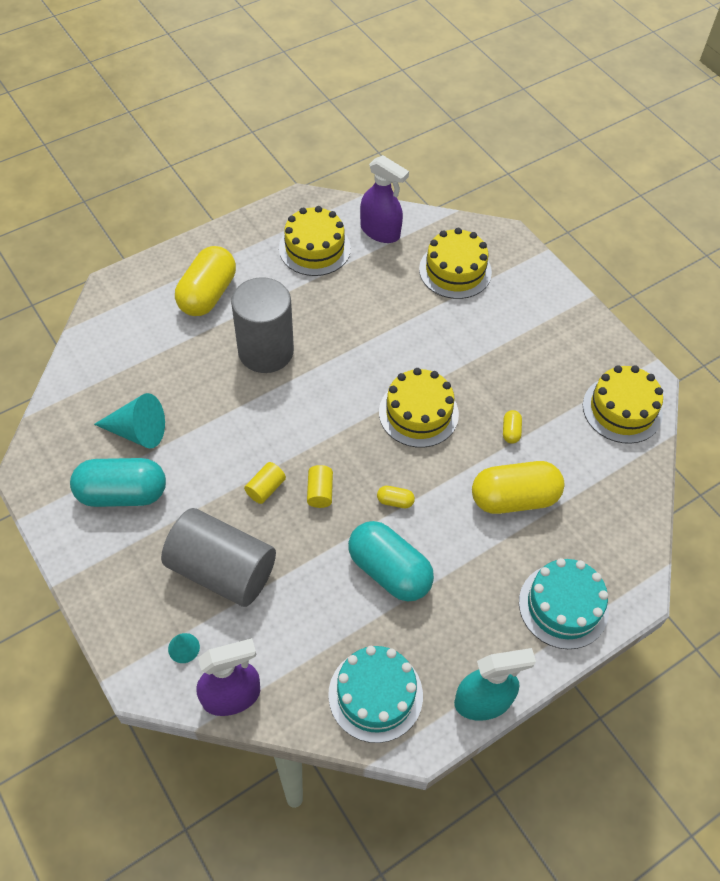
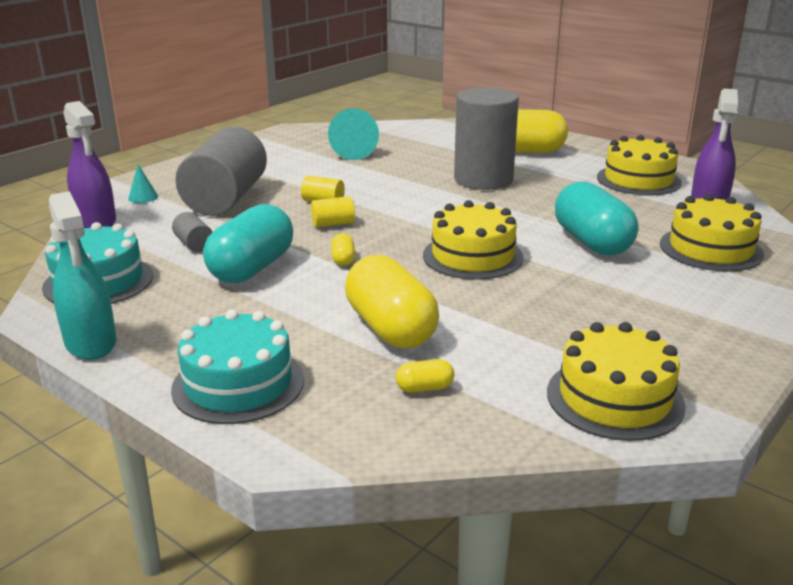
camera: 75 degrees right, 30 degrees down
turquoise capsule [70,458,166,507] -> turquoise capsule moved to [555,181,638,255]
yellow capsule [503,410,522,444] -> yellow capsule moved to [396,359,454,393]
none -> grey cylinder [172,212,212,252]

